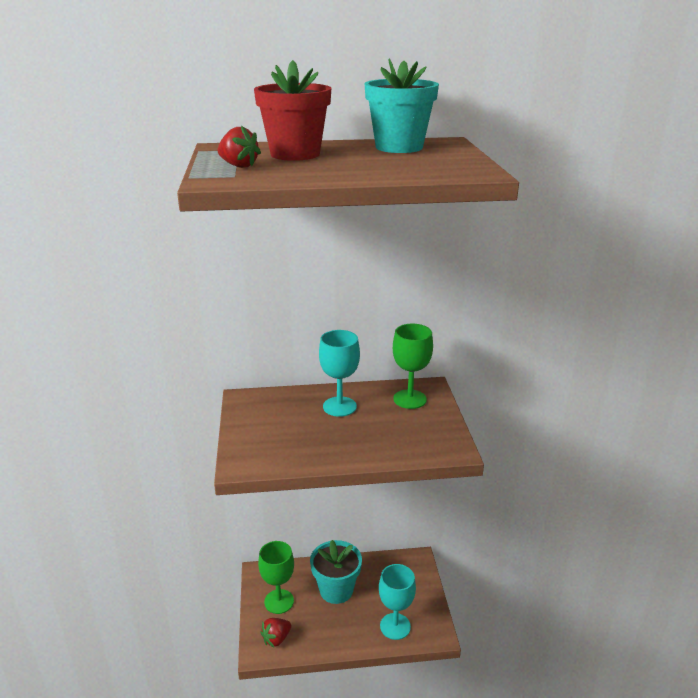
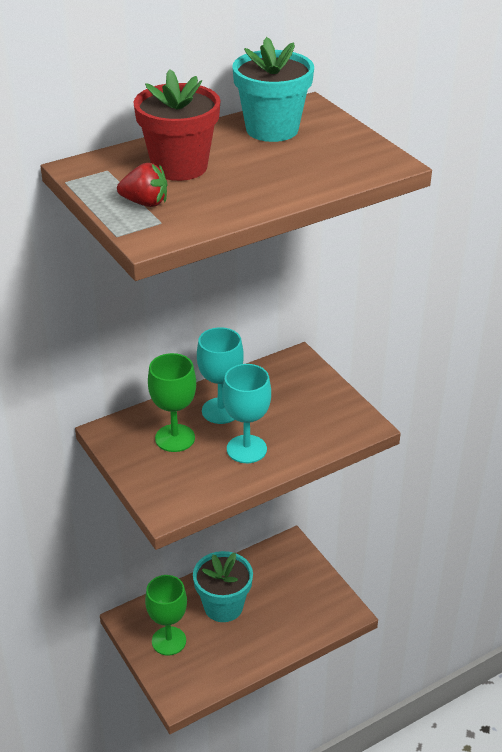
camera: 25 degrees left, 10 degrees up
red strawberry [260,618,291,647] -> none
turquoise goblet [379,564,416,640] -> turquoise goblet moved to [222,364,271,463]
green goblet [393,324,433,409] -> green goblet moved to [148,353,196,452]

